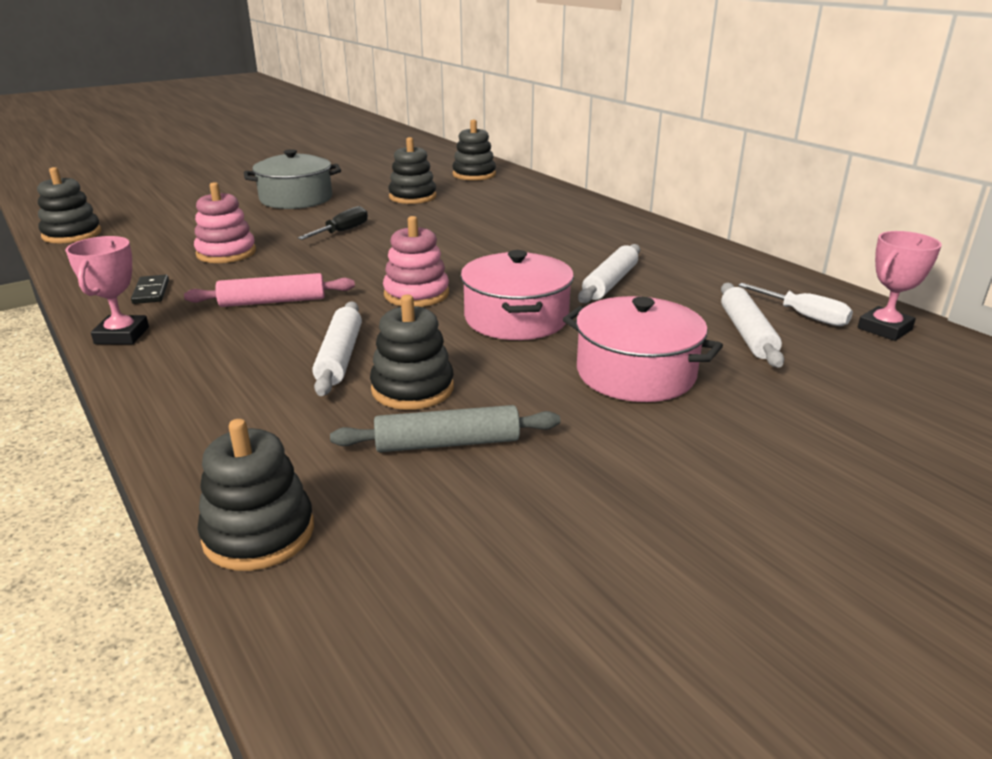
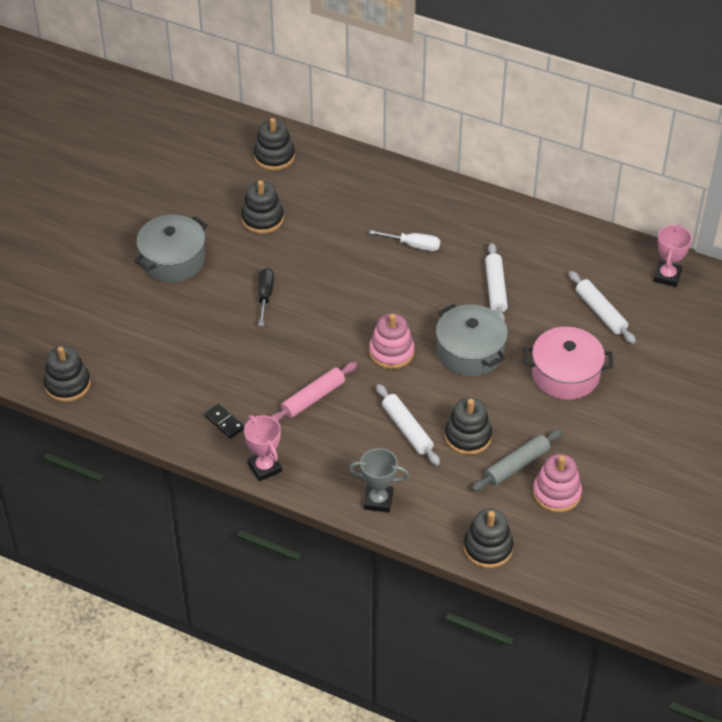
camera: 30 degrees left, 20 degrees up
pink stacking toy [194,182,256,263] -> pink stacking toy moved to [533,454,582,513]
pink pot [461,250,574,340] -> grey pot [436,303,508,377]
white screwdriver [738,283,853,326] -> white screwdriver moved to [369,230,440,251]
none -> grey trophy [349,448,409,513]

